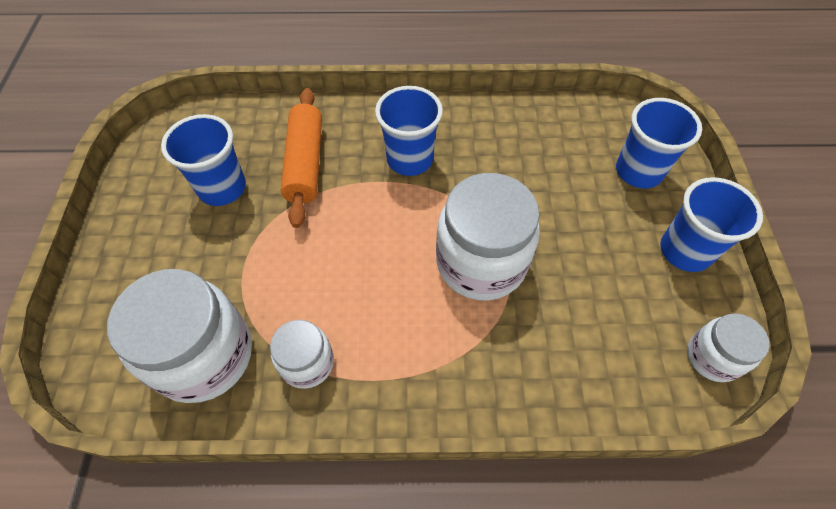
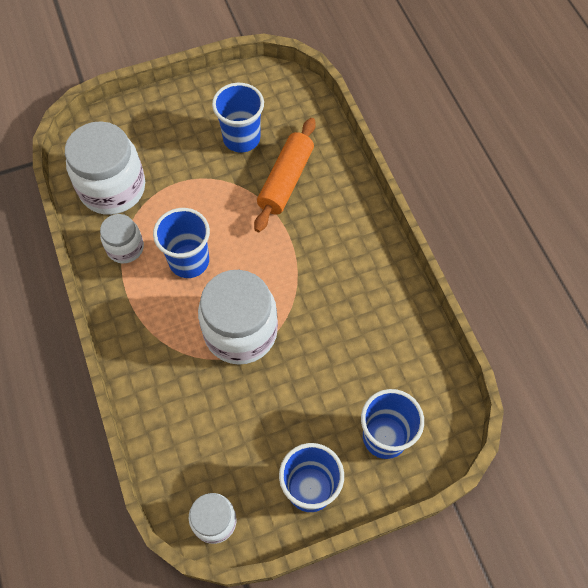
camera: 70 degrees right, 5 degrees up
orange rolling pin [281,88,322,228] -> orange rolling pin turned 45 degrees counterclockwise [254,118,316,232]
blue cup [375,86,443,176] -> blue cup moved to [153,208,210,278]

